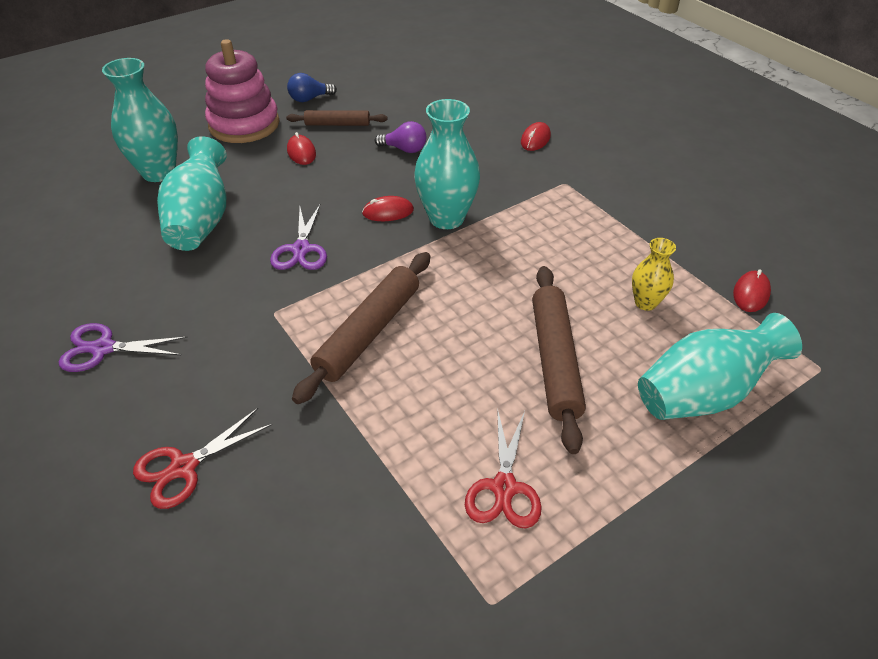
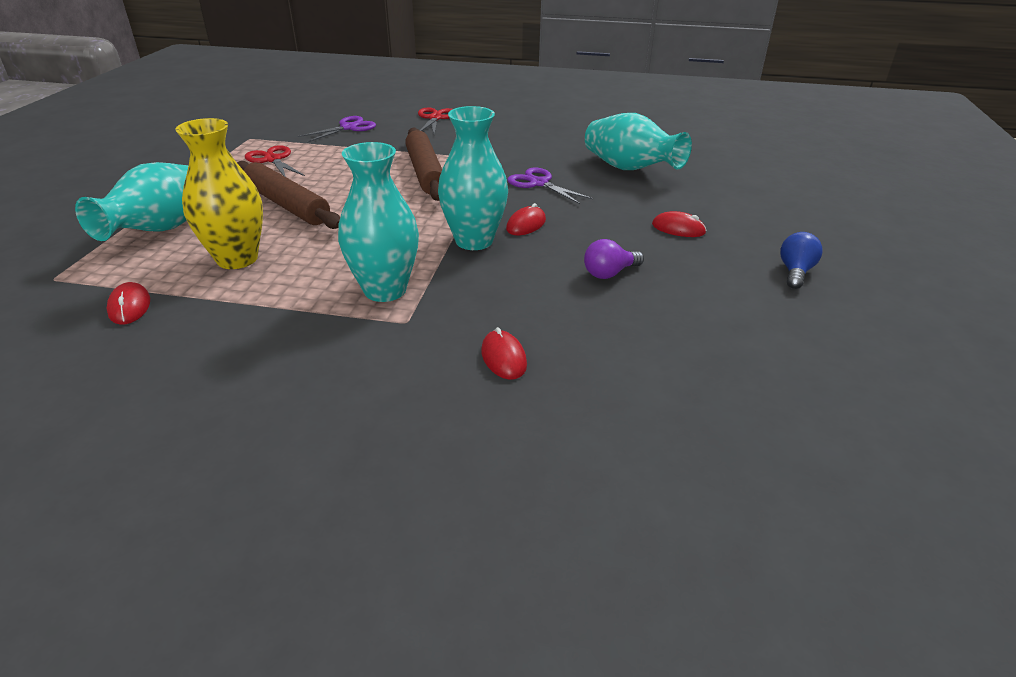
camera: 135 degrees right, 10 degrees down
purple scissors [58,323,188,372] -> purple scissors moved to [298,116,376,143]
turquoise vase [102,58,178,182] -> turquoise vase moved to [338,142,419,302]
pink stacking toy [205,39,279,143] -> none
brown rolling pin [286,110,388,126] -> none
yellow vase [632,238,676,311] -> yellow vase [175,118,263,269], size x1.82

